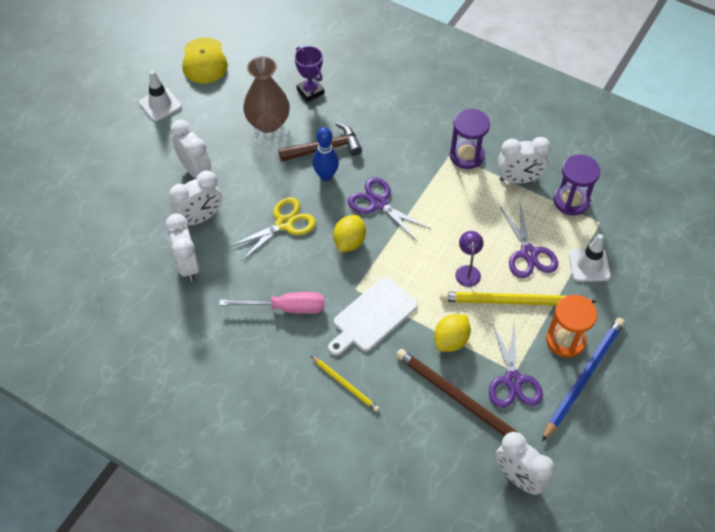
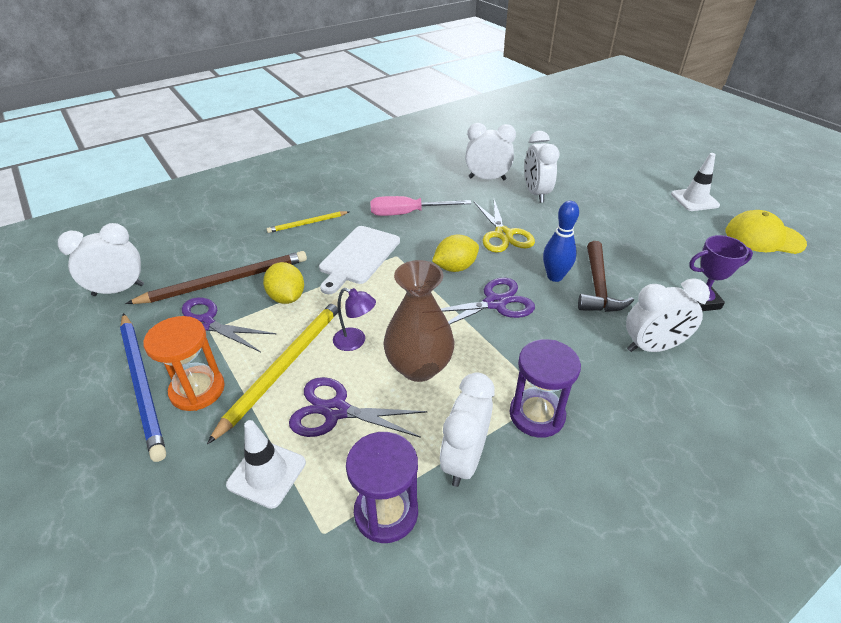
camera: 115 degrees right, 15 degrees down
white clock [171,120,211,178] -> white clock moved to [626,278,710,352]
pink screwdriver [219,292,324,314] -> pink screwdriver turned 60 degrees clockwise [370,196,472,216]
brown vase [243,56,290,133] -> brown vase moved to [383,260,455,382]
white cutting board [328,277,418,356] -> white cutting board turned 135 degrees counterclockwise [319,226,400,294]
yellow lemon [333,215,366,252] -> yellow lemon turned 75 degrees counterclockwise [432,234,479,272]

